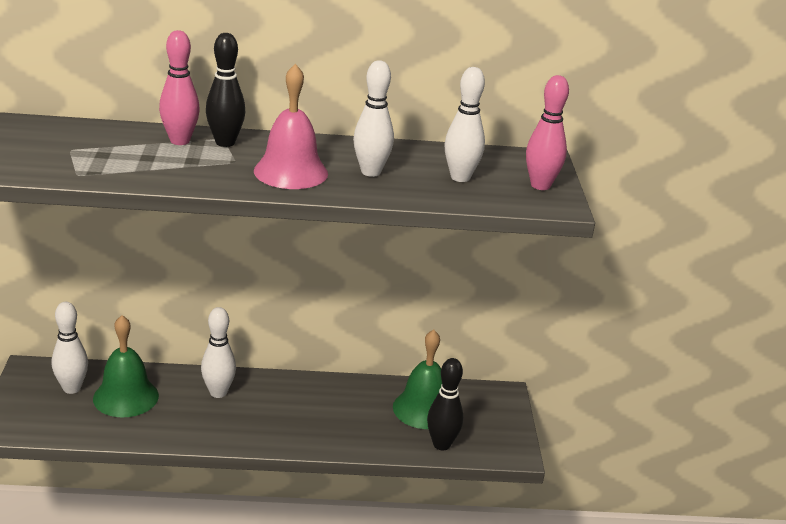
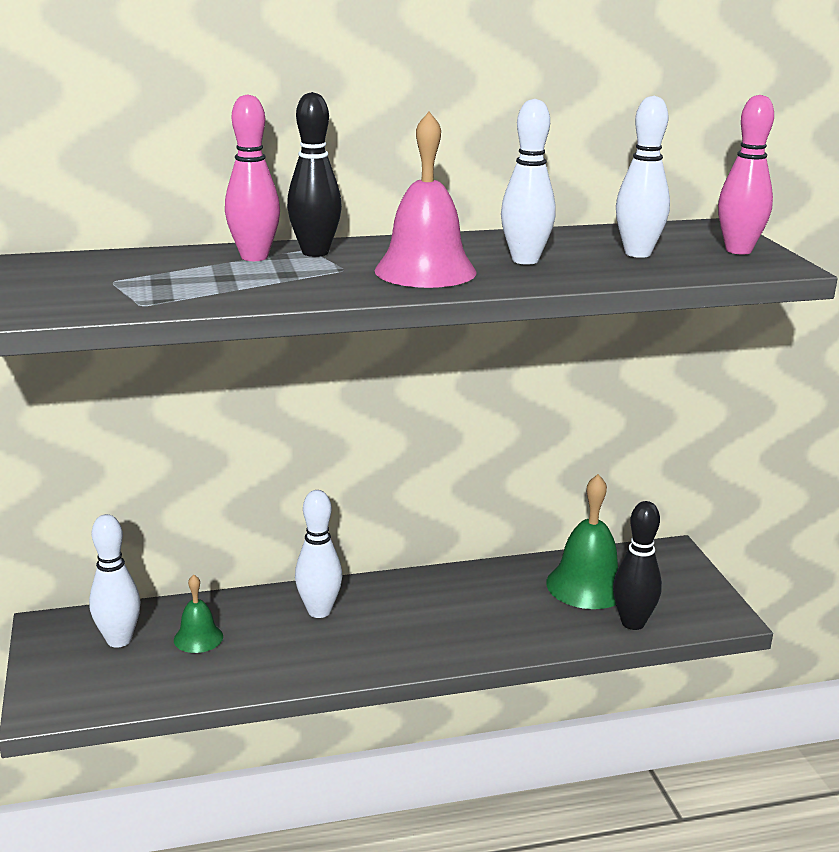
camera: 10 degrees left, 5 degrees down
green bell [93,315,159,418] -> green bell [174,574,223,653], size x0.55

